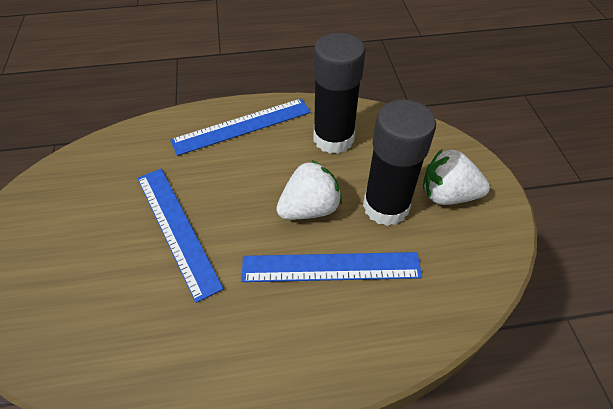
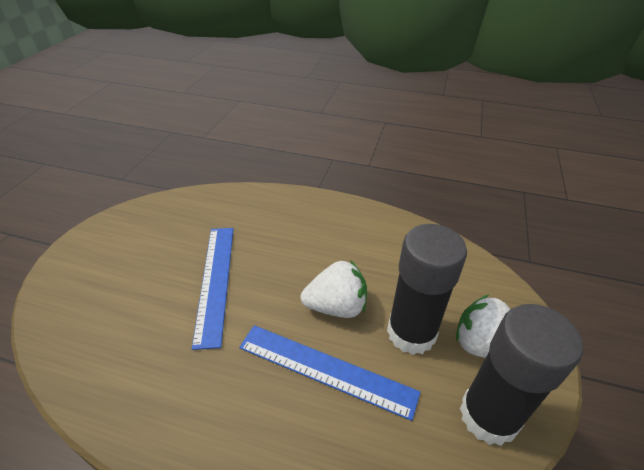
camera: 25 degrees right, 10 degrees down
blue ruler [170,99,311,156] -> none
black glue stick [313,33,366,154] -> black glue stick moved to [460,304,583,446]

